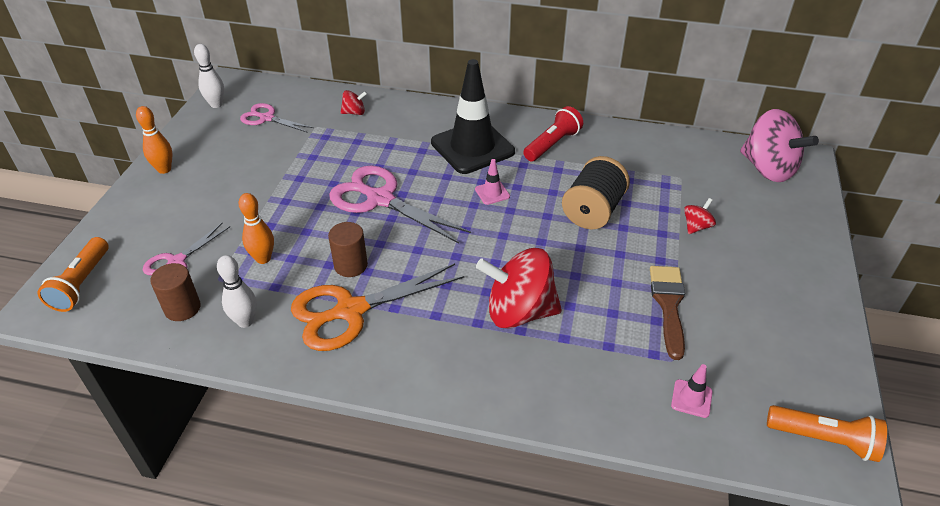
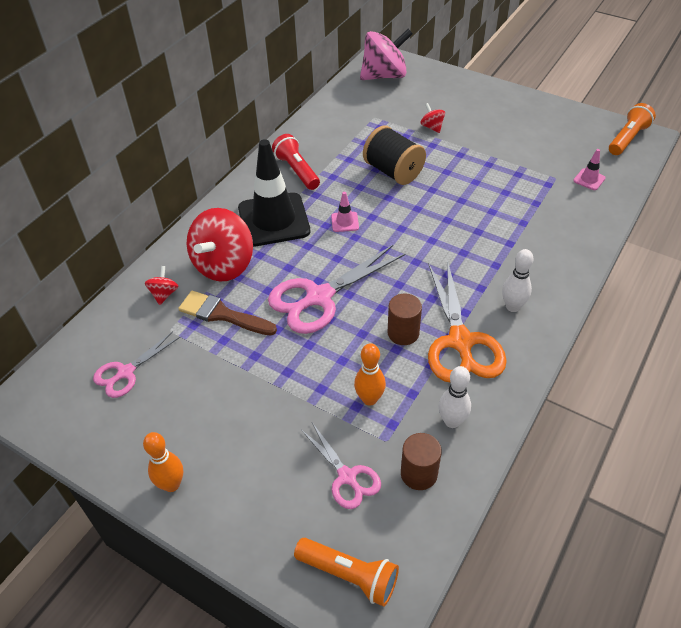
camera: 70 degrees left, 5 degrees up
white bowling pin [194,44,224,108] -> white bowling pin moved to [502,249,534,312]
red spinning top [476,248,562,329] -> red spinning top moved to [187,208,253,281]
brown brush [650,266,685,360] -> brown brush moved to [178,291,277,335]

